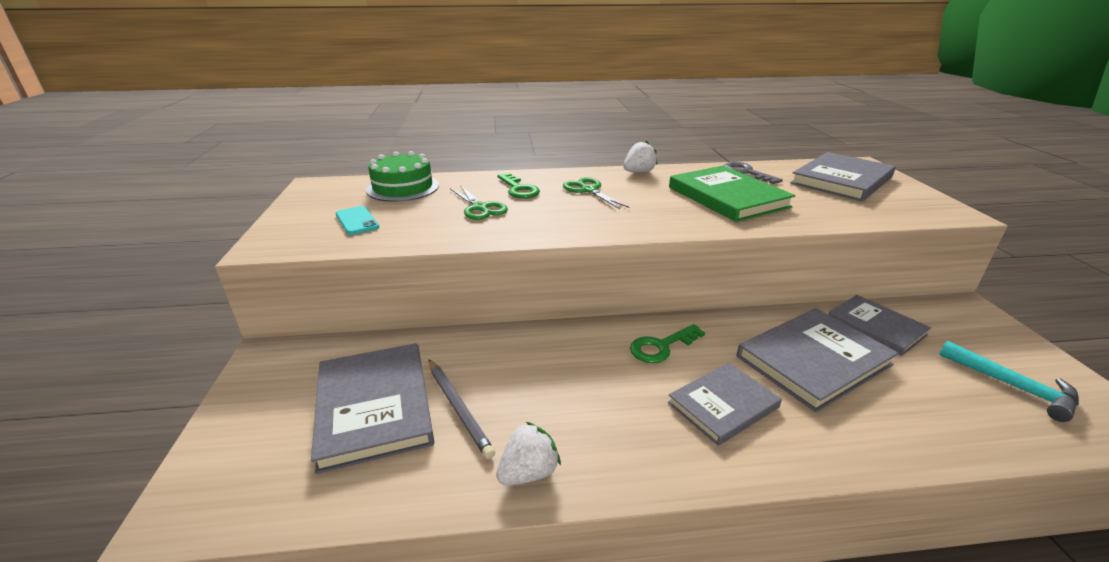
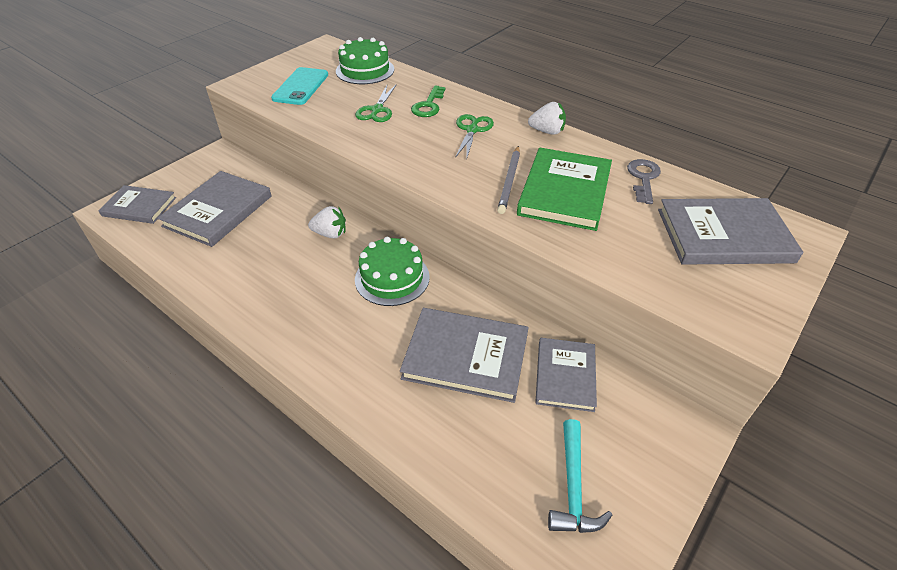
camera: 45 degrees right, 15 degrees up
turquoise phone [336,206,379,235] -> turquoise phone [271,67,328,105], size x1.53
grey pencil [429,359,495,459] -> grey pencil moved to [497,146,520,214]
white strawberry [496,422,561,486] -> white strawberry moved to [308,206,346,239]
green key [630,324,705,363] -> green cake [355,237,430,306]
grey book [668,363,782,446] -> grey book moved to [98,185,176,224]

